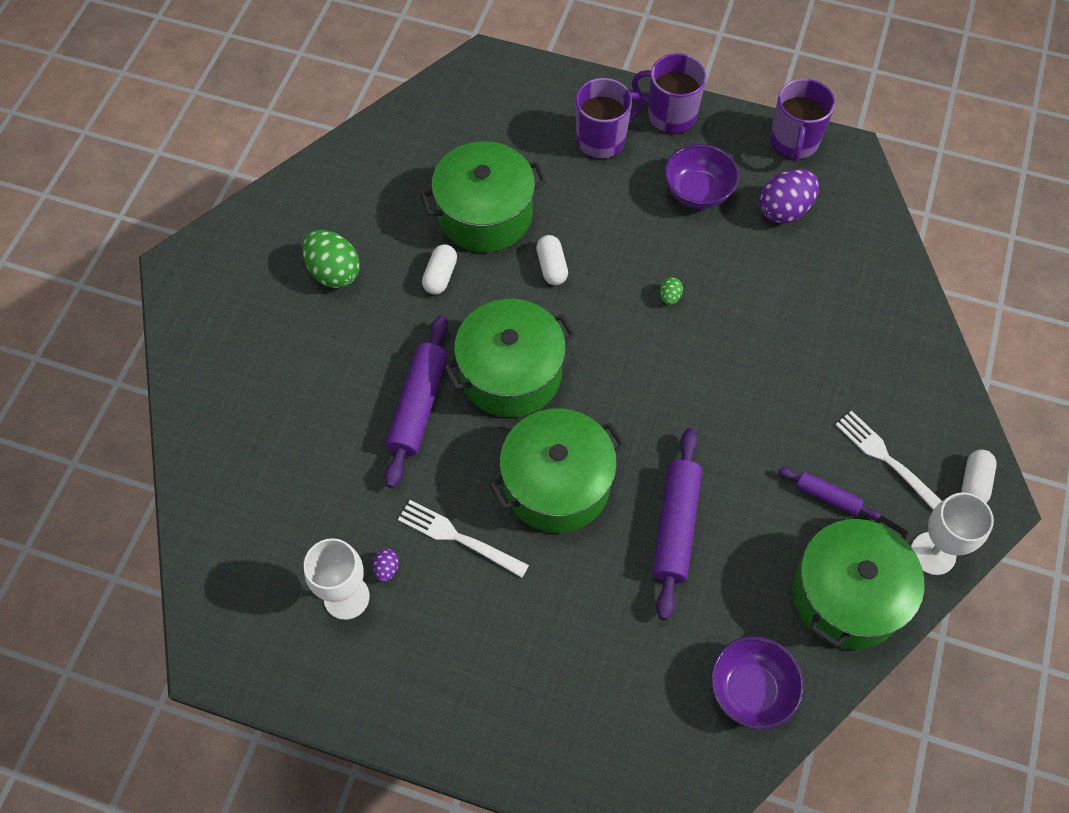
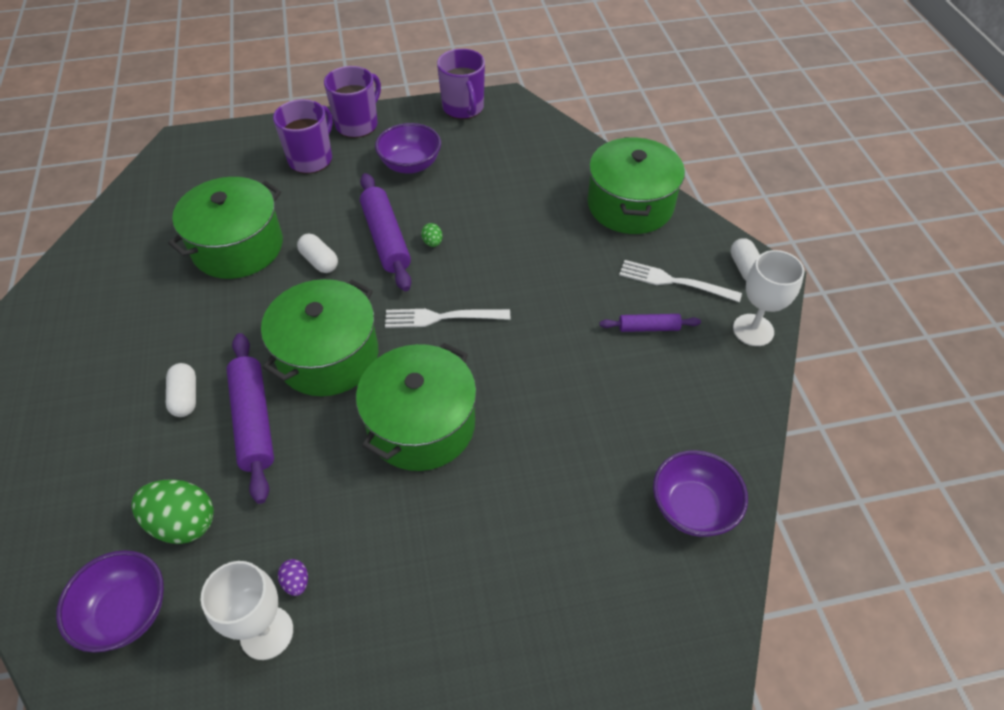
camera: 30 degrees left, 10 degrees down
green egg [302,230,360,288] -> green egg moved to [131,479,214,544]
white fork [398,500,529,578] -> white fork moved to [385,309,510,328]
white capsule [422,244,457,295] -> white capsule moved to [166,363,196,417]
purple mug [632,53,707,134] -> purple mug turned 135 degrees clockwise [324,66,381,138]
purple rolling pin [653,428,702,620] -> purple rolling pin moved to [360,173,412,291]
purple egg [760,169,819,223] -> none
green pot [792,516,924,649] -> green pot moved to [587,137,685,234]
none -> purple bowl [56,550,164,653]

